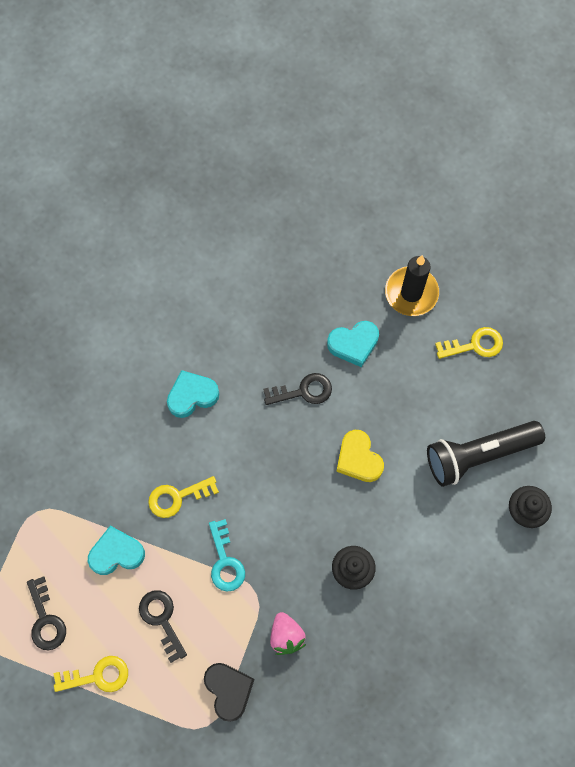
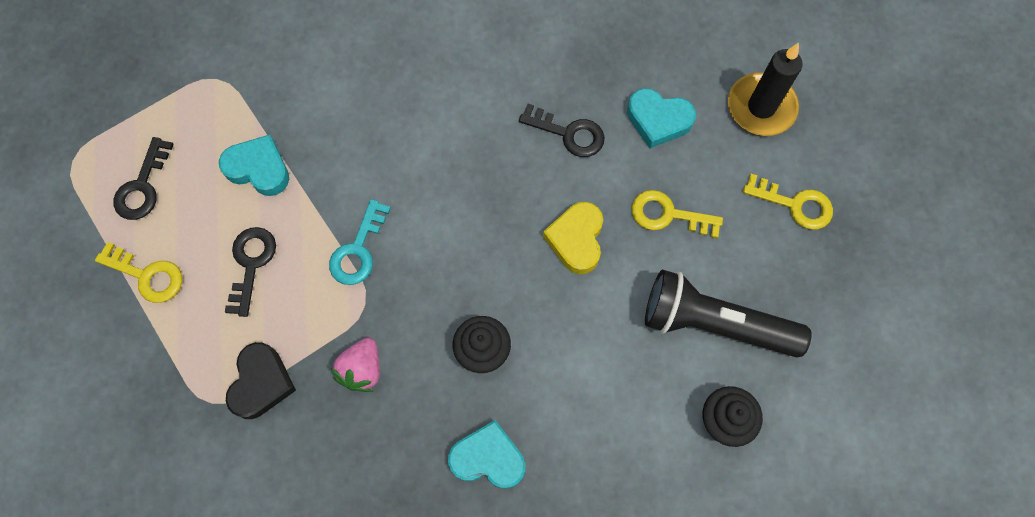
camera: 35 degrees right, 0 degrees up
yellow key [148,476,219,518] -> yellow key moved to [632,190,723,238]
turquoise heart [167,370,219,418] -> turquoise heart moved to [448,420,525,489]

